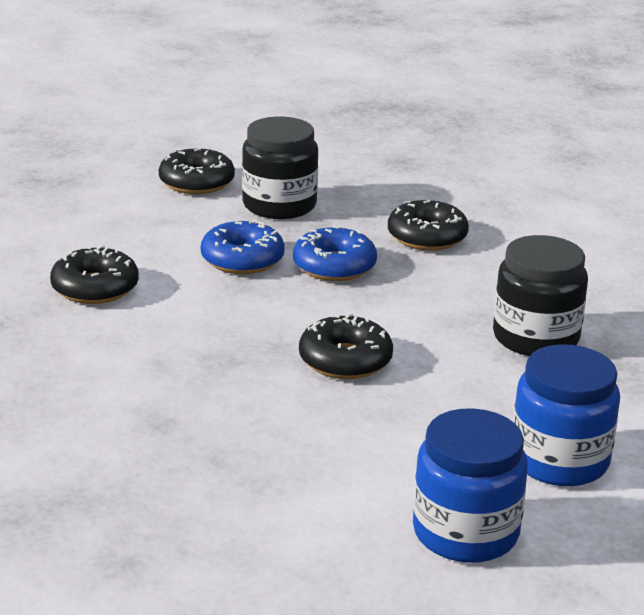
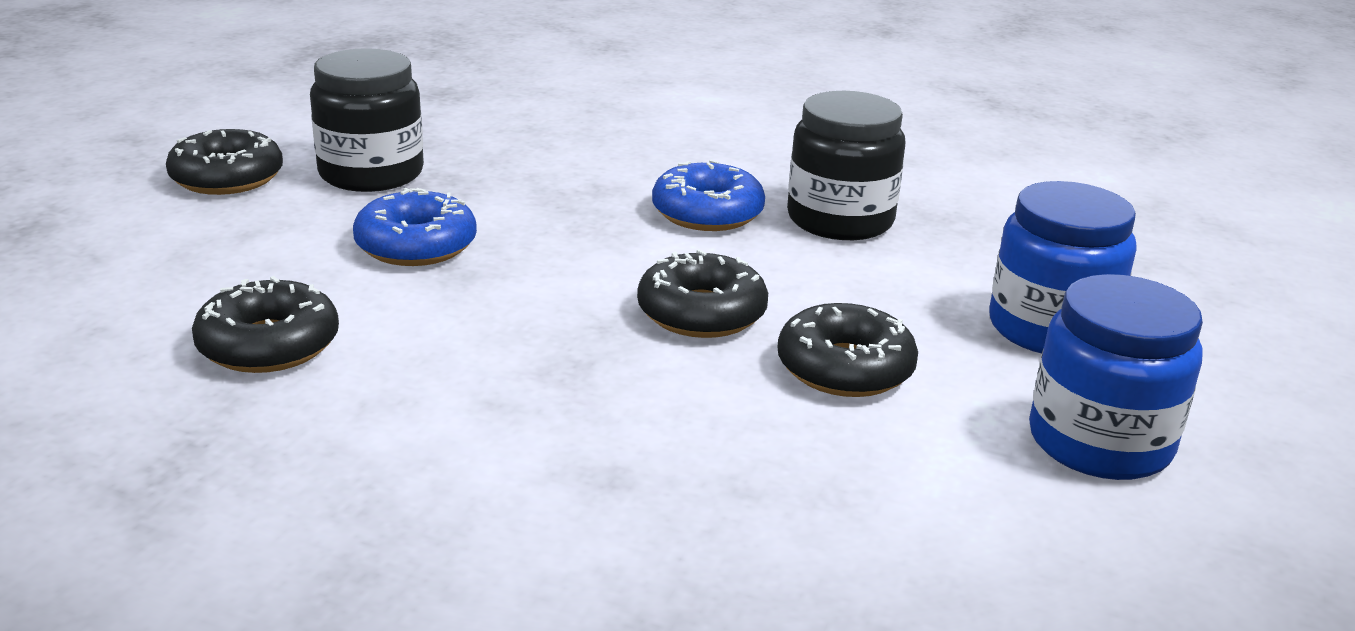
camera: 40 degrees left, 0 degrees up
blue donut [293,225,377,281] -> blue donut moved to [652,160,765,231]
black donut [388,200,469,251] -> black donut moved to [777,303,918,397]

